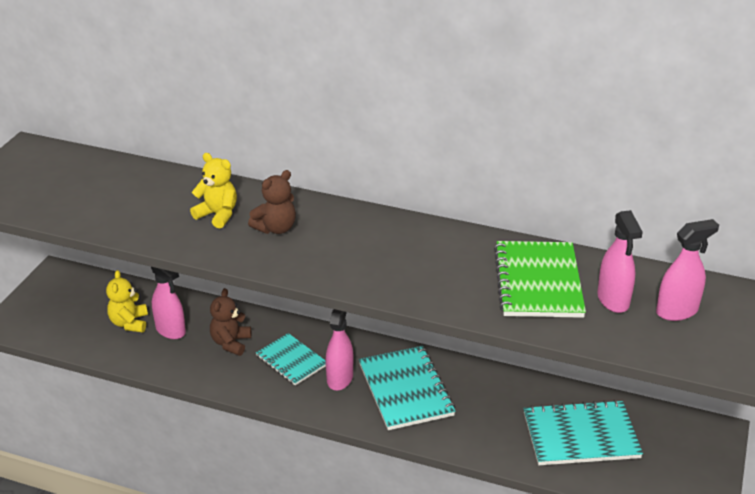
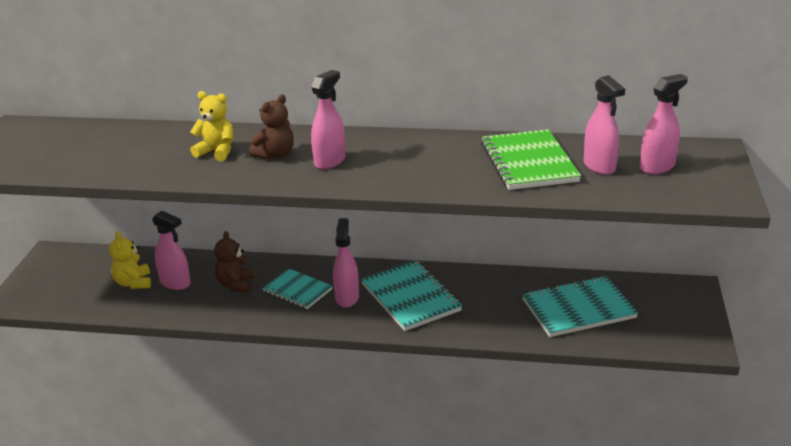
camera: 10 degrees left, 5 degrees down
none -> pink spray bottle [311,70,345,169]

